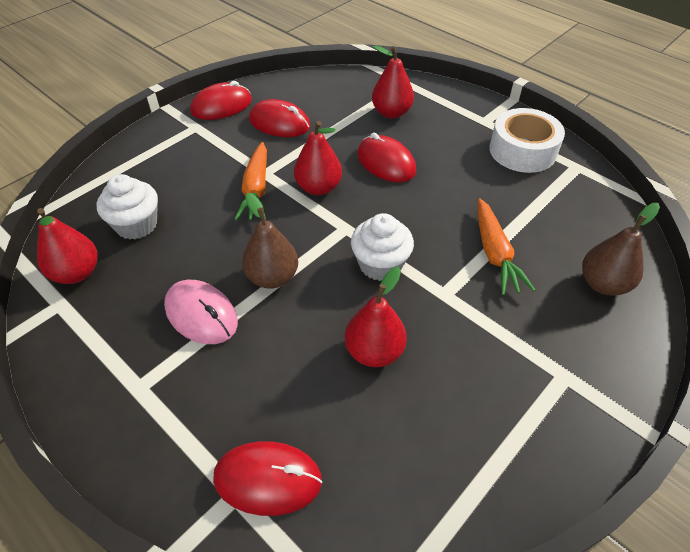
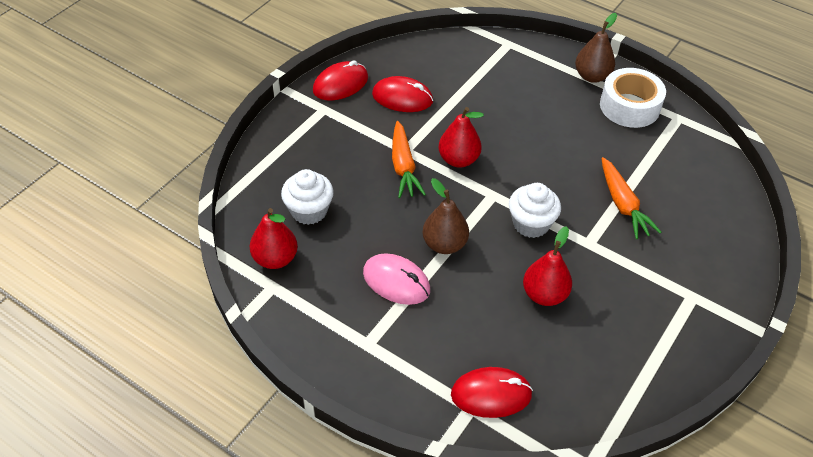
camera: 10 degrees left, 0 degrees up
red mouse [357,133,416,182] -> none
red pear [372,45,414,118] -> none
brown pear [582,203,660,296] -> brown pear moved to [575,13,617,83]

